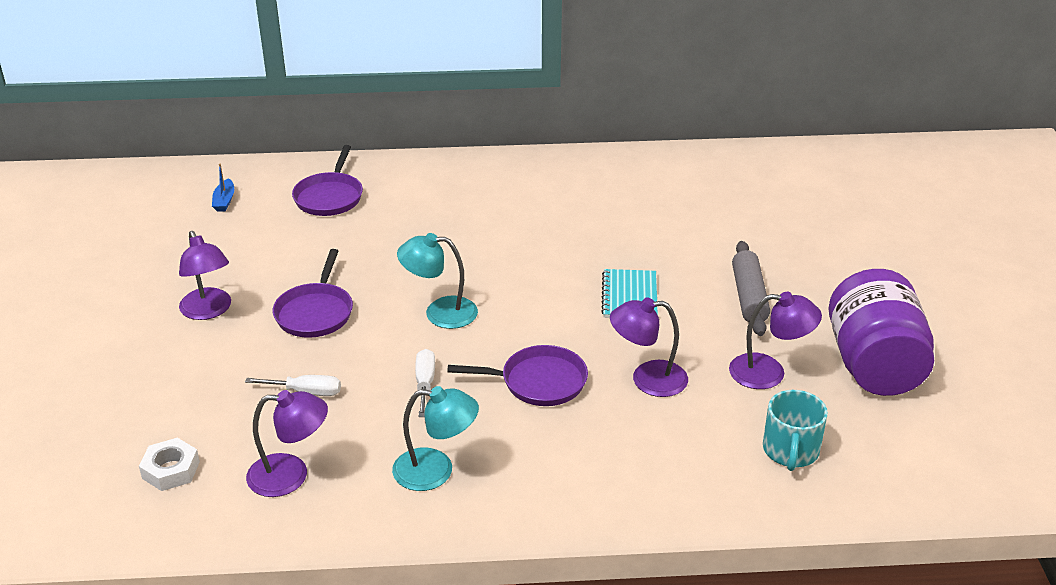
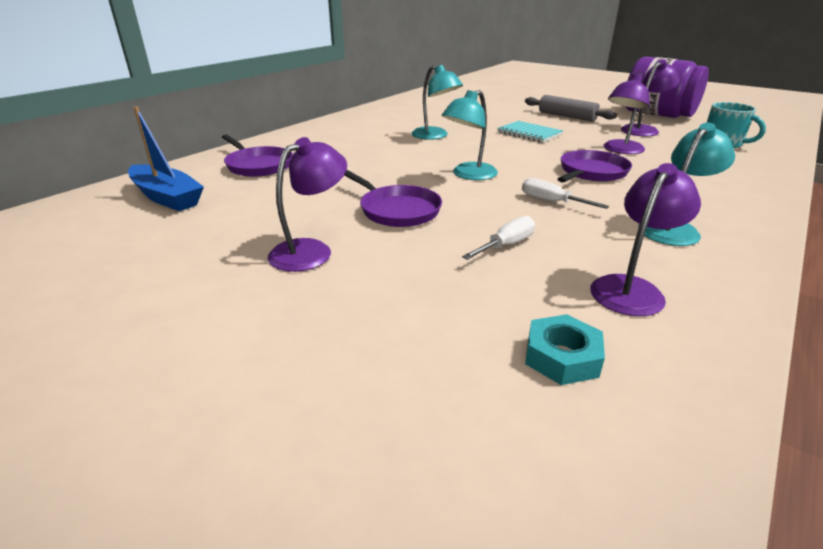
camera: 50 degrees left, 5 degrees down
white nut [139,438,200,491] -> turquoise nut [525,314,605,385]
purple lamp [179,231,231,320] -> purple lamp turned 60 degrees counterclockwise [268,137,347,272]
blue boat [212,164,234,211] -> blue boat [128,107,204,211], size x1.99
none -> turquoise lamp [411,65,463,140]

